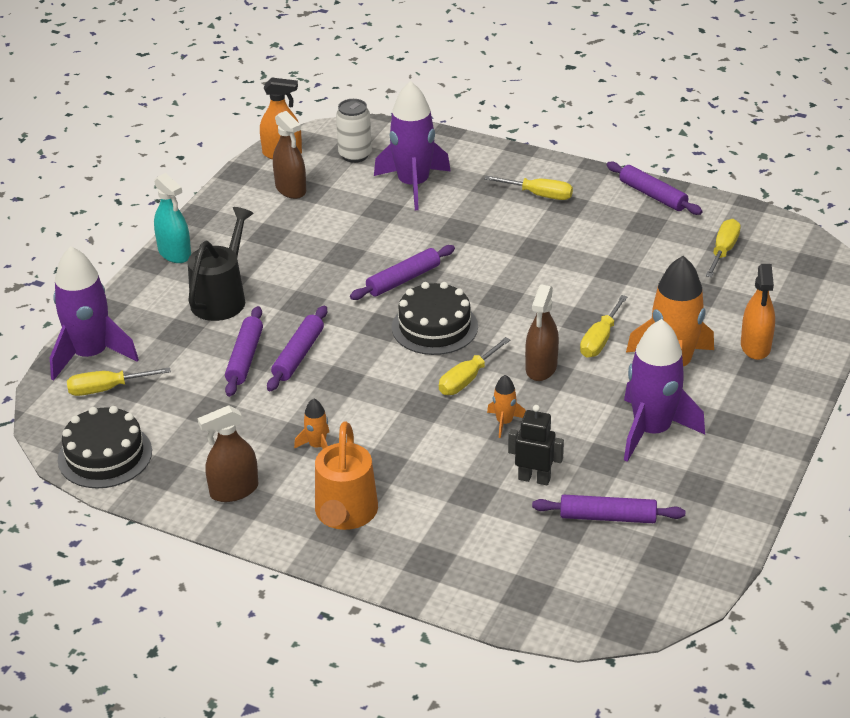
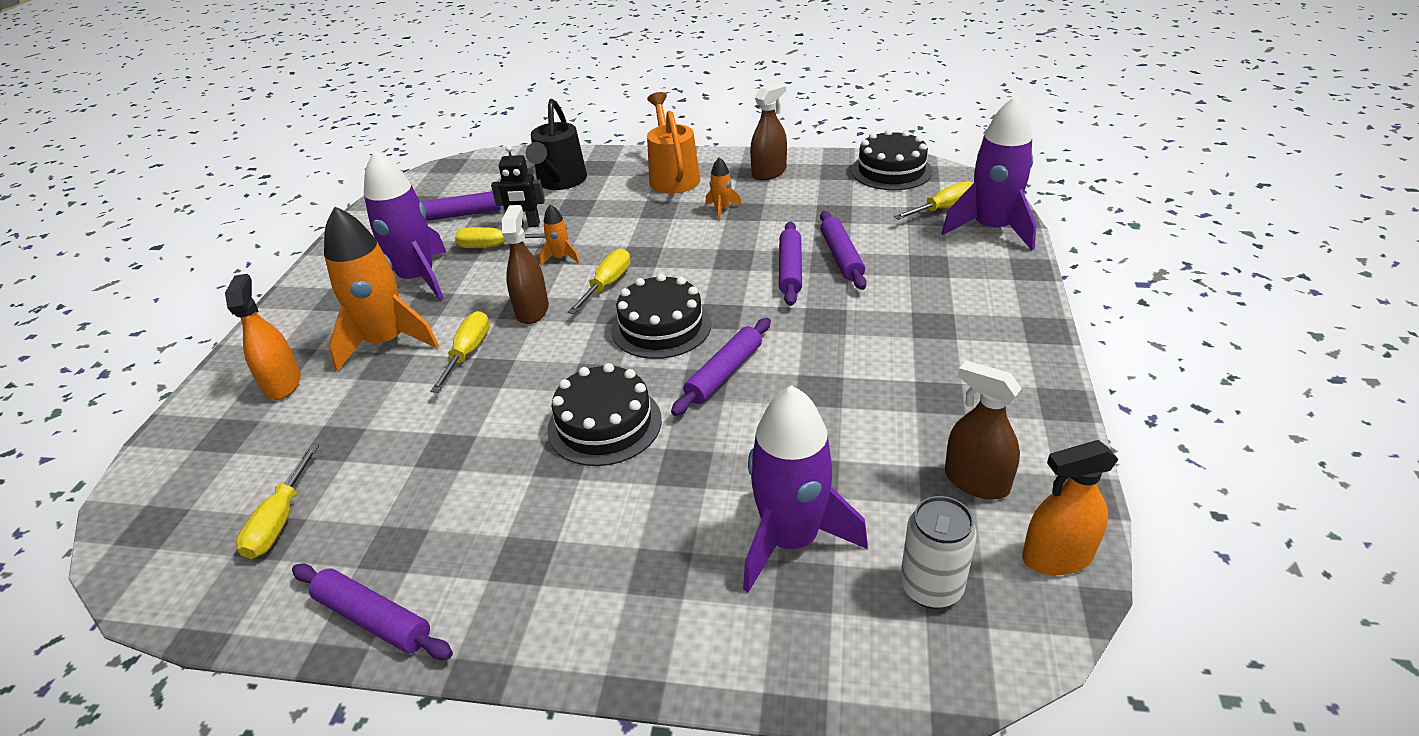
camera: 165 degrees right, 0 degrees up
turquoise spray bottle [154,173,191,263] -> none
black watering can [188,207,254,321] -> black watering can moved to [525,99,587,190]
yellow screwdriver [484,176,573,200] -> yellow screwdriver moved to [455,227,545,248]
none -> black cake [547,363,662,466]

